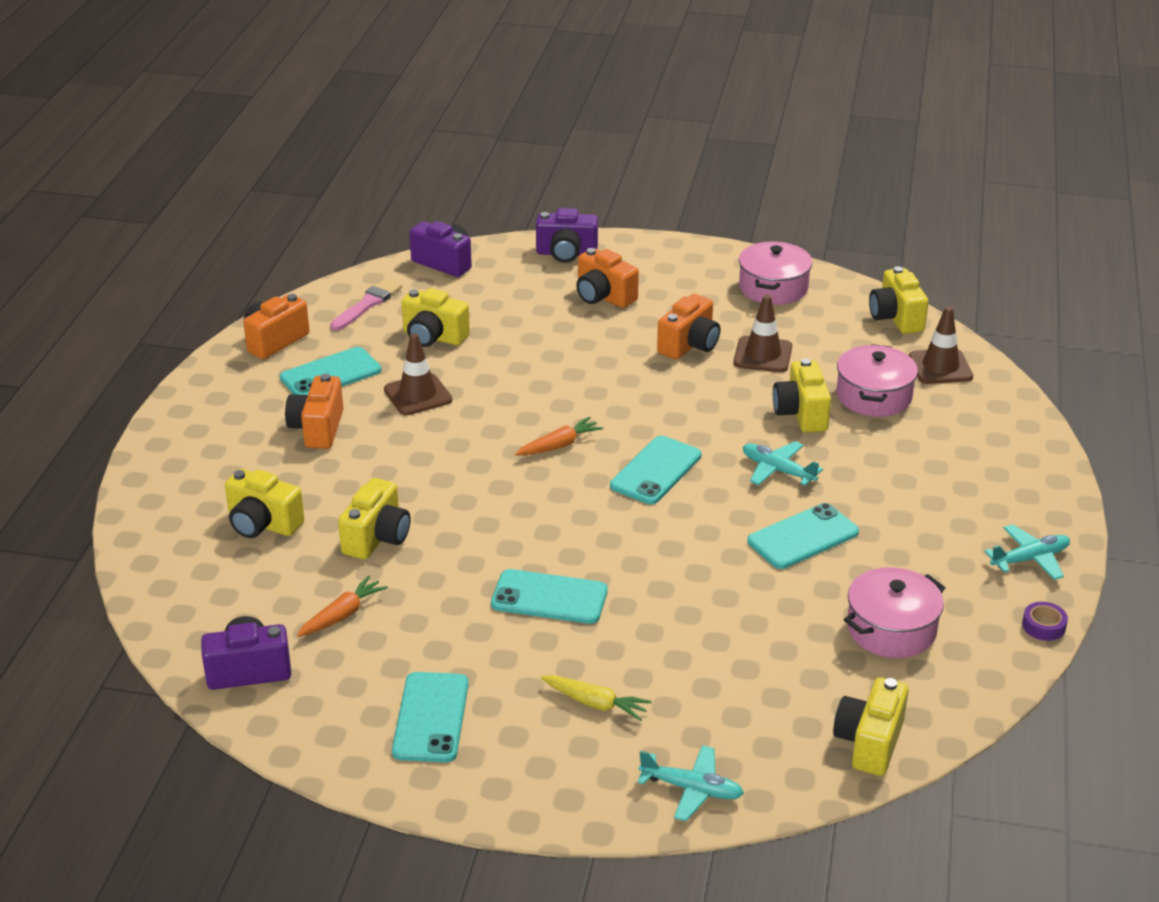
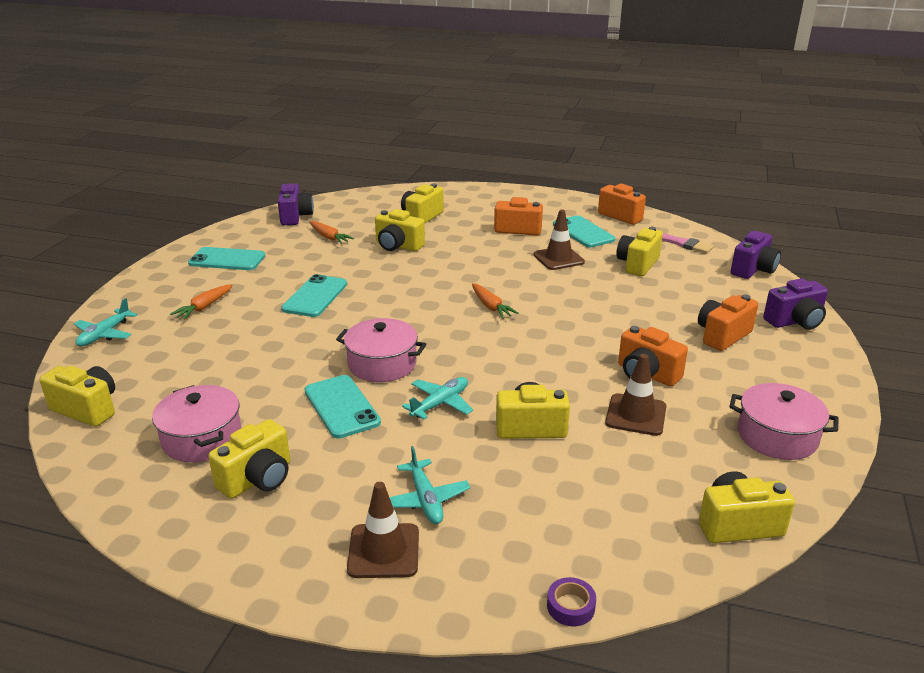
camera: 95 degrees right, 5 degrees down
purple camera [536,208,598,262] -> purple camera turned 120 degrees counterclockwise [763,278,828,330]
yellow carrot [541,675,652,721] -> orange carrot [170,284,233,320]
turquoise phone [610,436,702,504] -> none
pink pot [837,344,918,417] -> pink pot moved to [336,318,426,382]
brown traffic cone [909,306,973,384] -> brown traffic cone moved to [347,482,419,578]
turquoise plane [984,524,1070,580] -> turquoise plane moved to [389,446,470,524]
purple tape [1022,602,1068,641] -> purple tape moved to [547,577,596,626]
none -> yellow camera [208,419,290,499]

